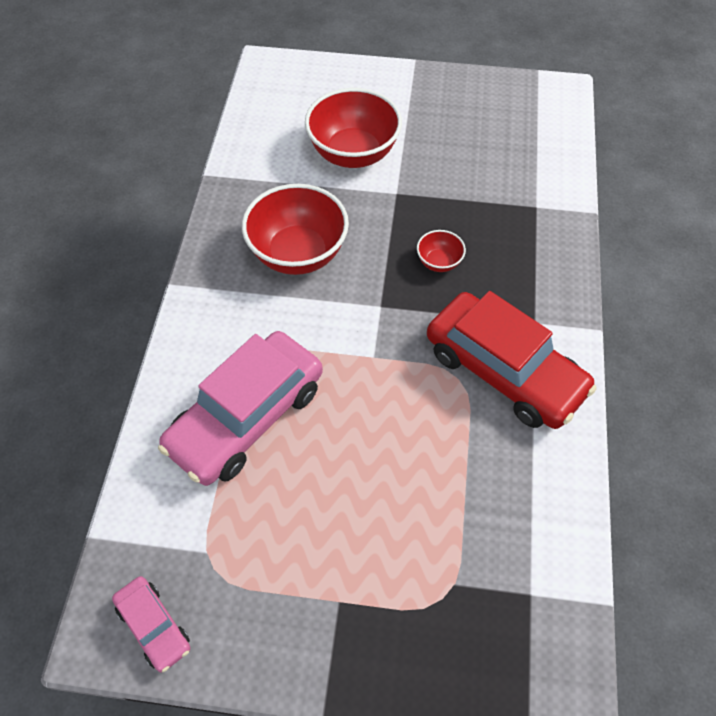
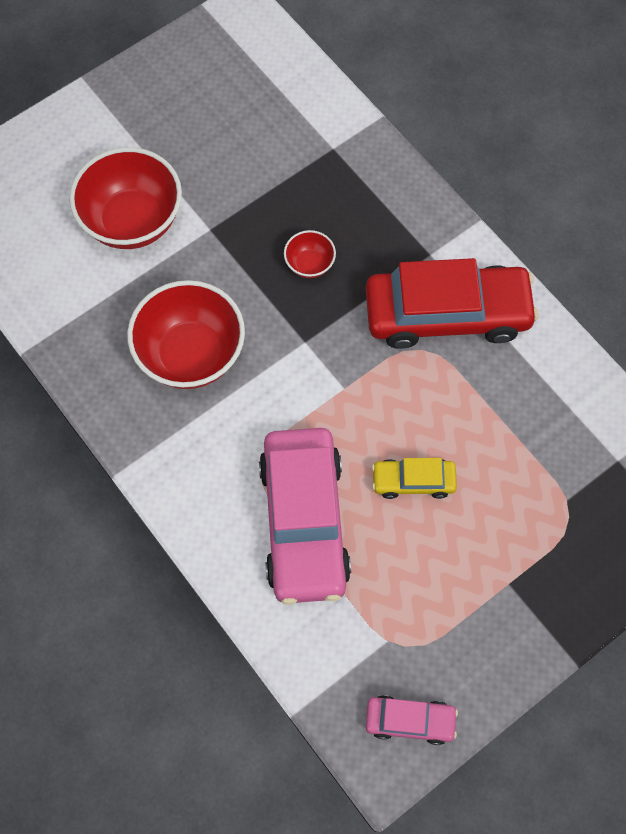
camera: 45 degrees left, 10 degrees up
none -> yellow car [372,458,457,499]

